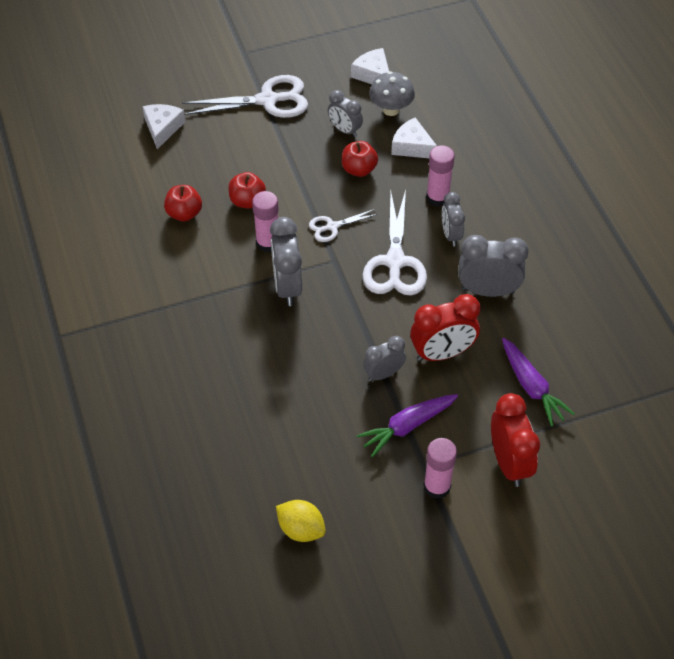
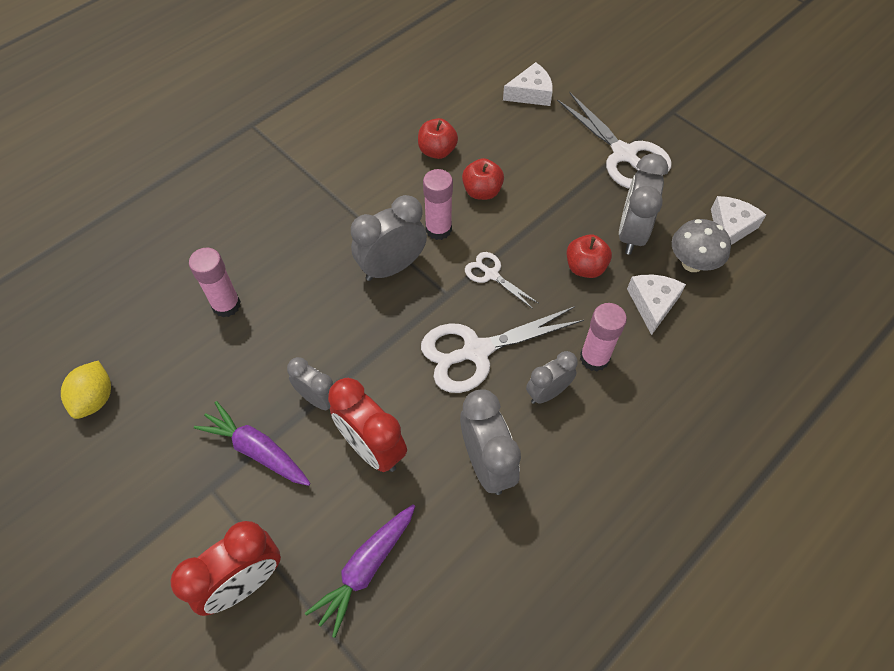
camera: 65 degrees right, 5 degrees up
grey clock [328,90,363,137] -> grey clock [619,153,668,255], size x1.58
pink glue stick [424,438,457,499] -> pink glue stick moved to [189,248,241,317]

